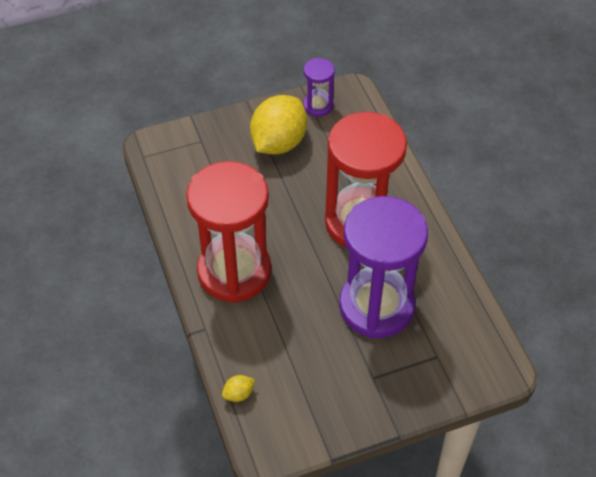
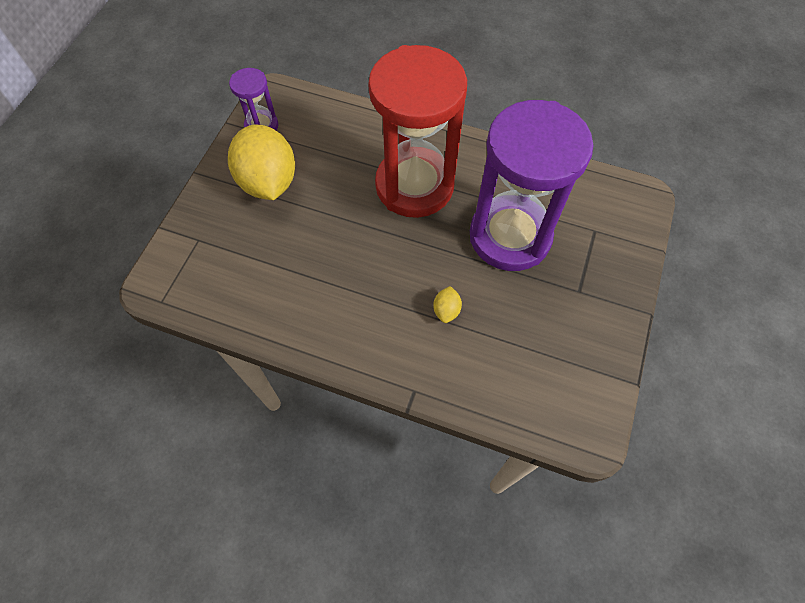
camera: 50 degrees left, 10 degrees up
red hourglass [186,161,271,303] -> none
yellow lemon [222,375,255,402] -> yellow lemon moved to [433,286,462,323]

